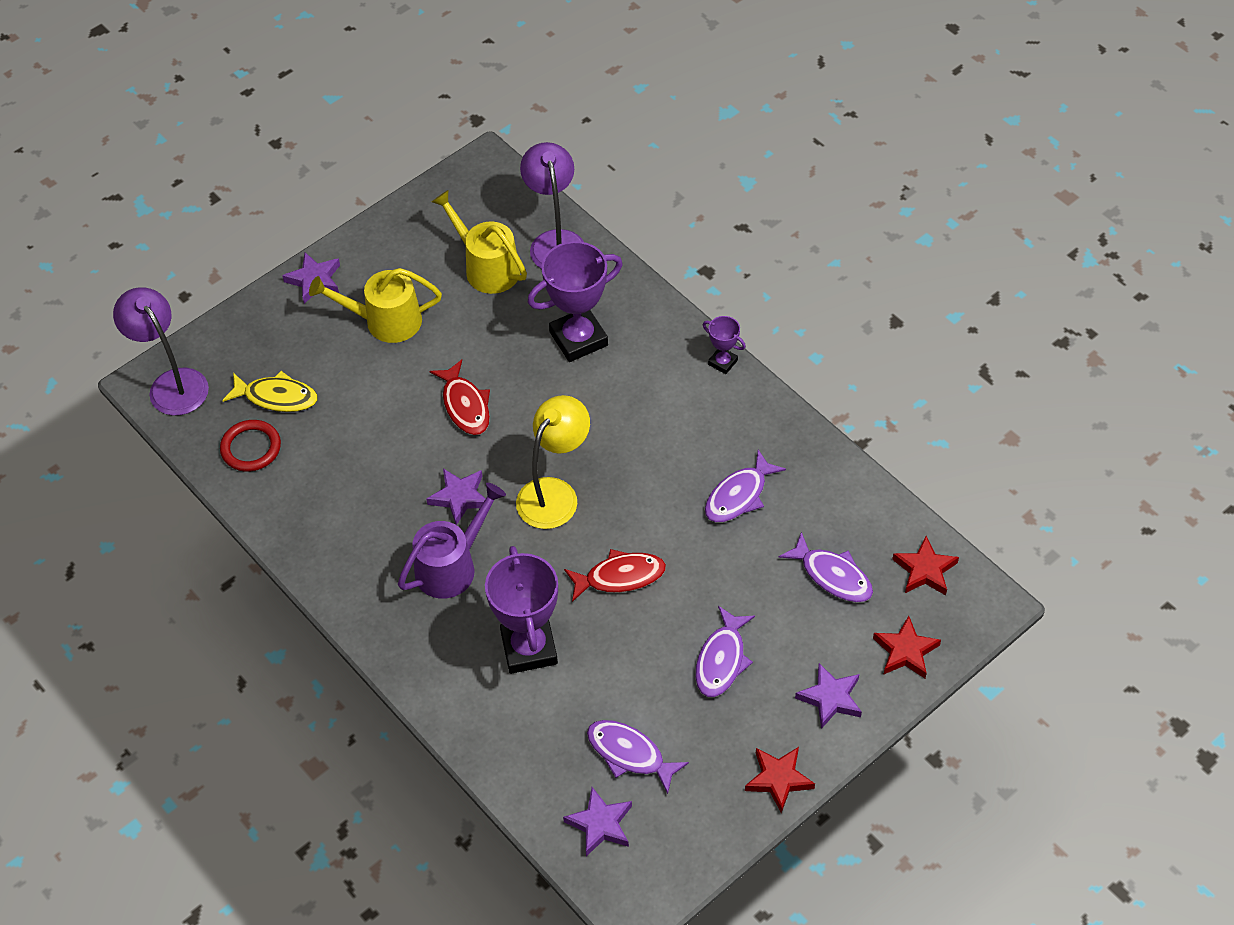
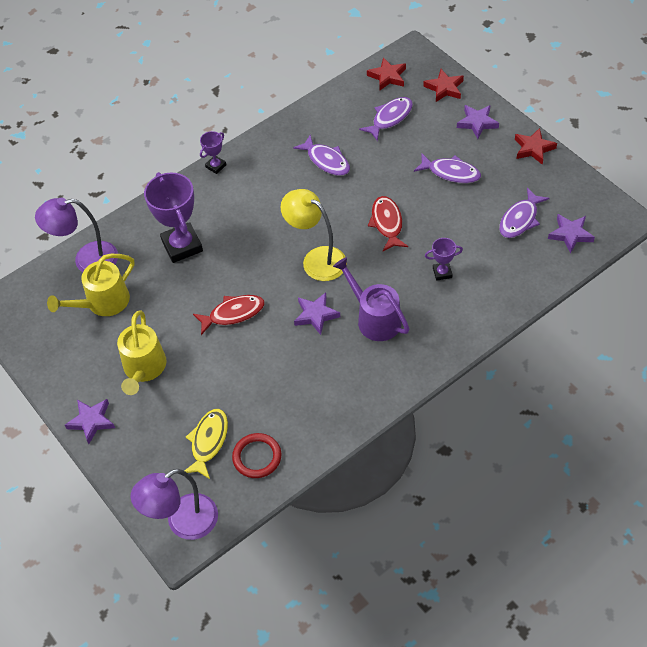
camera: 85 degrees left, 0 degrees up
purple trophy [485,546,558,674] -> purple trophy [425,238,463,281], size x0.49

